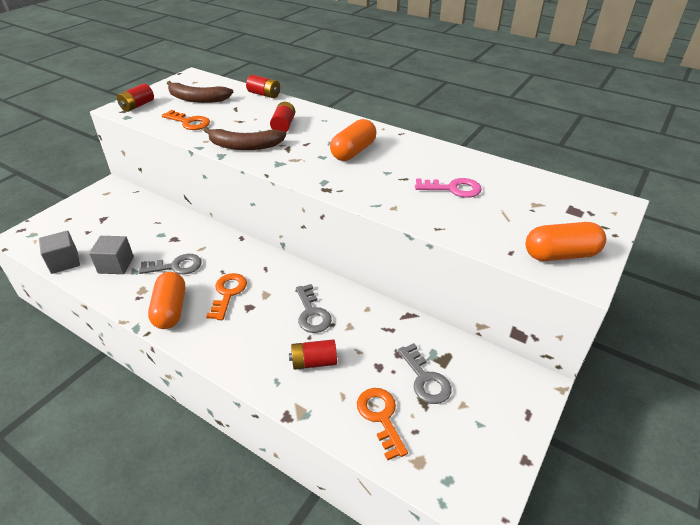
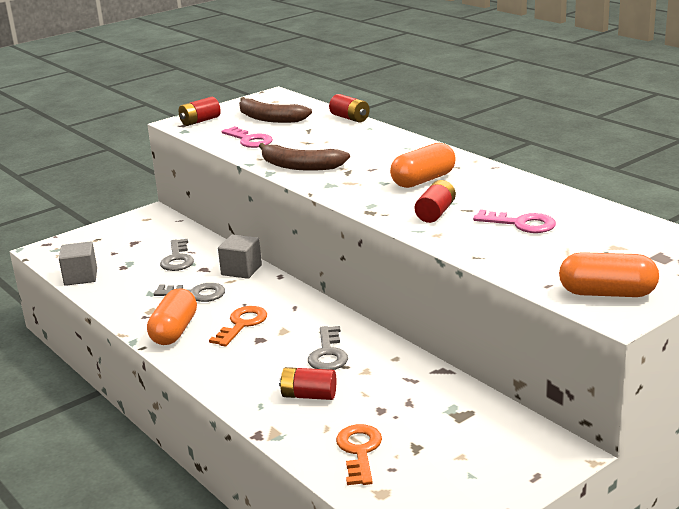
camera: 20 degrees right, 15 degrees down
grey cube [89,236,134,274] -> grey cube moved to [218,234,262,279]
orange key [162,110,210,130] -> pink key [222,126,273,148]
red battery [270,102,295,132] -> red battery moved to [415,180,456,223]
grey key [398,343,452,404] -> grey key moved to [160,239,194,271]

